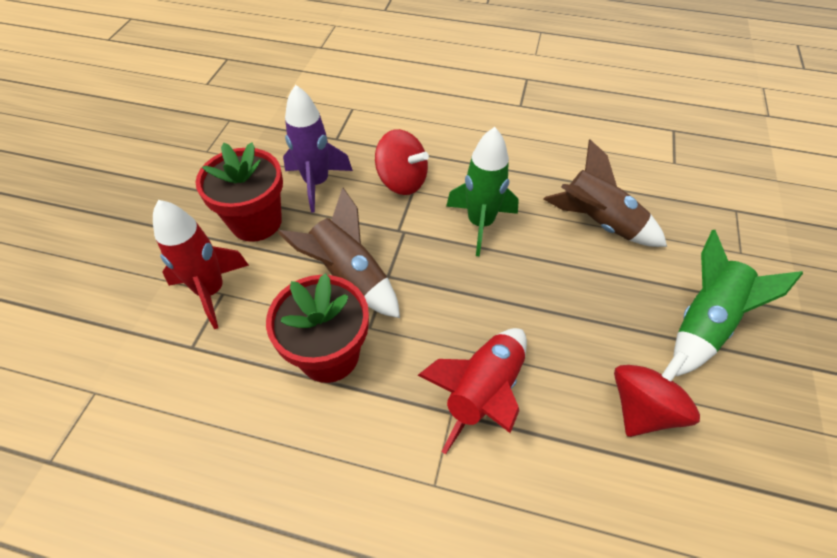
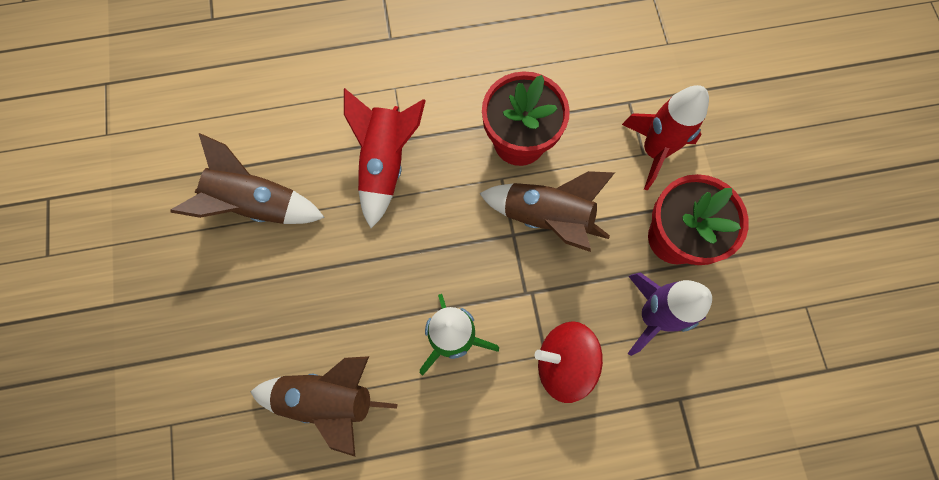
camera: 155 degrees right, 20 degrees up
red spinning top [614,350,700,437] -> brown rocket [170,133,325,224]
green rocket [673,230,803,377] -> none

